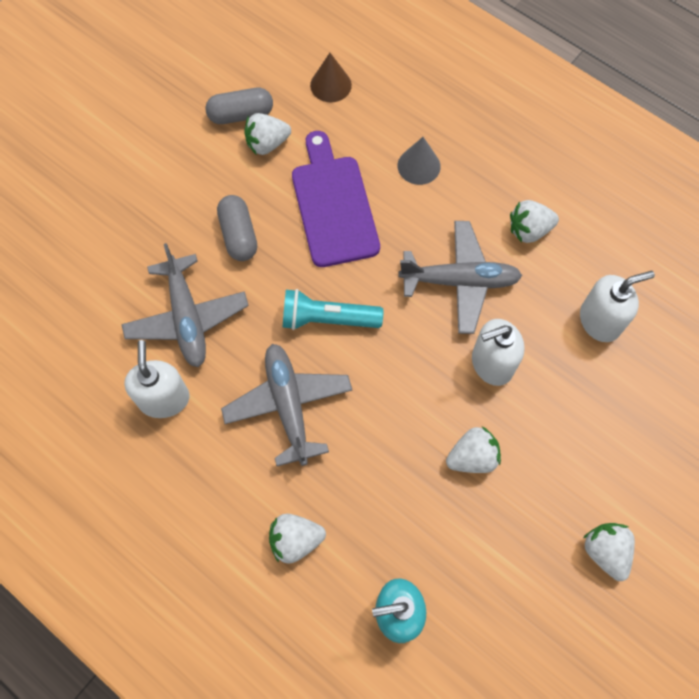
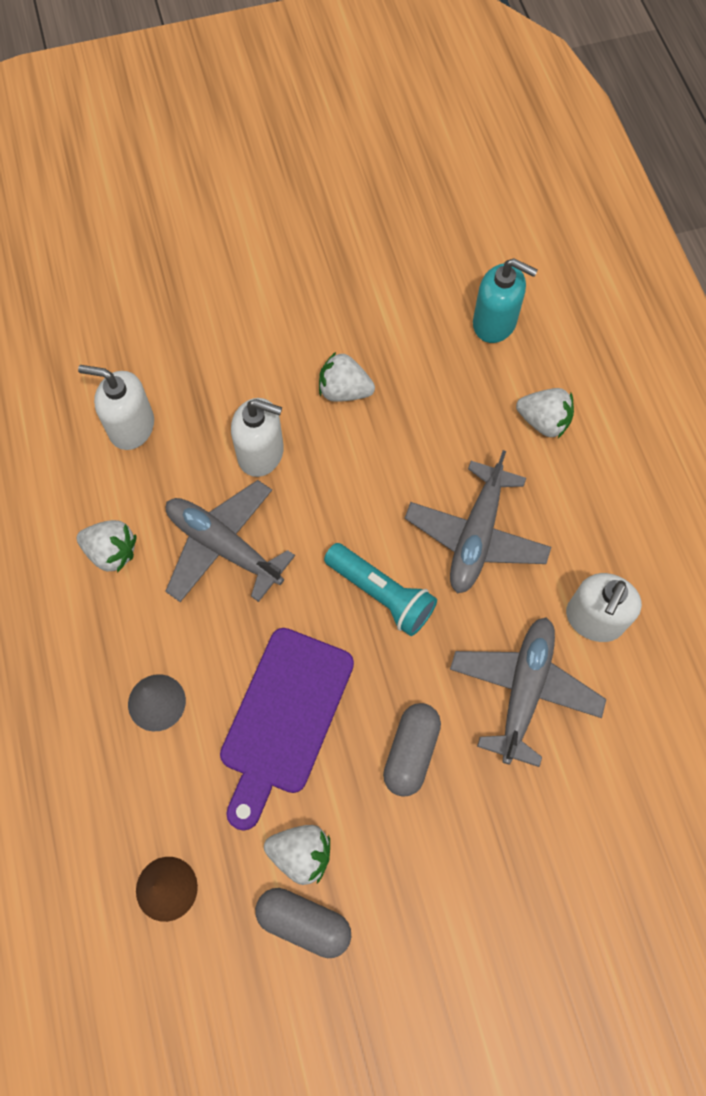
camera: 145 degrees left, 0 degrees up
white strawberry [583,523,635,581] -> none

